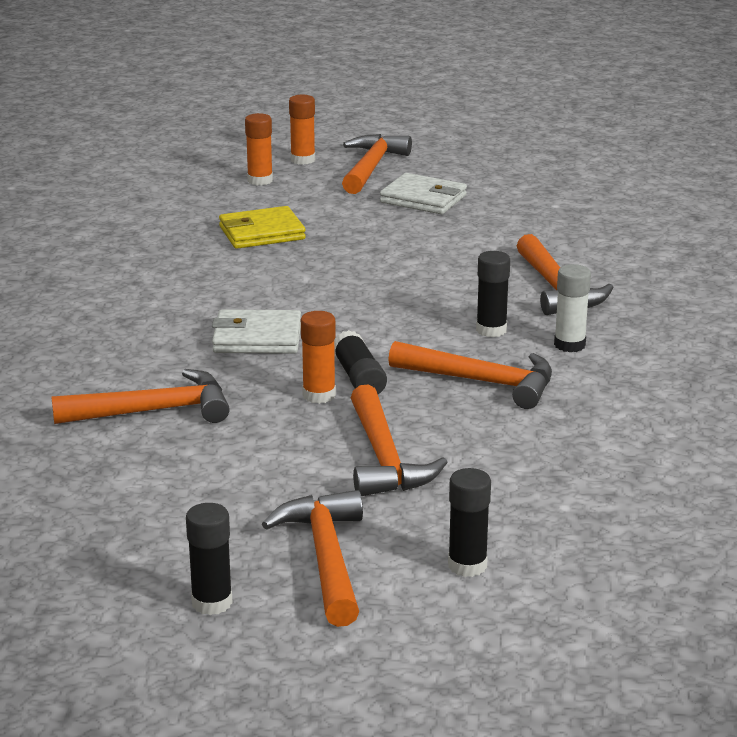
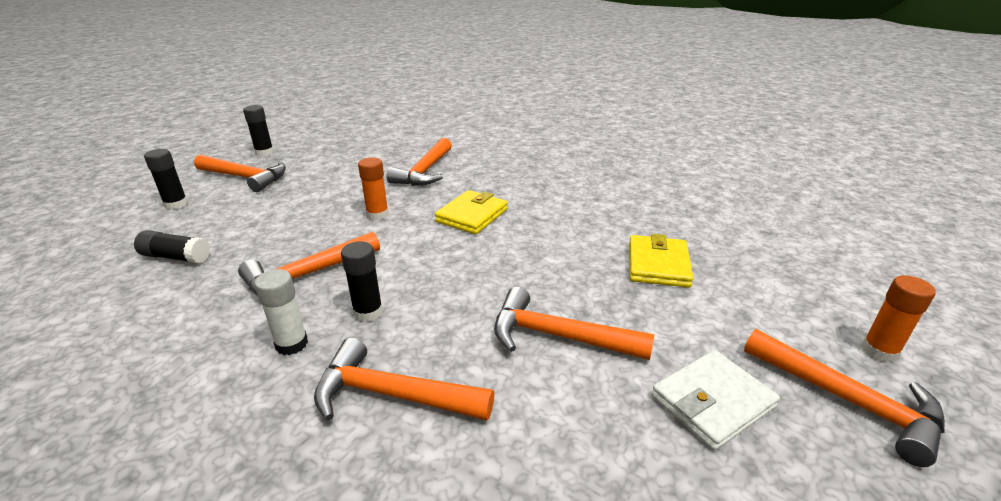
camera: 120 degrees right, 5 degrees up
white wallet [212,309,301,354] -> yellow wallet [435,190,508,234]
orange glue stick [245,113,273,185] -> none
black glue stick [334,330,387,394] -> black glue stick moved to [134,230,210,264]
orange hammer [351,384,448,496] -> orange hammer moved to [494,287,654,360]

